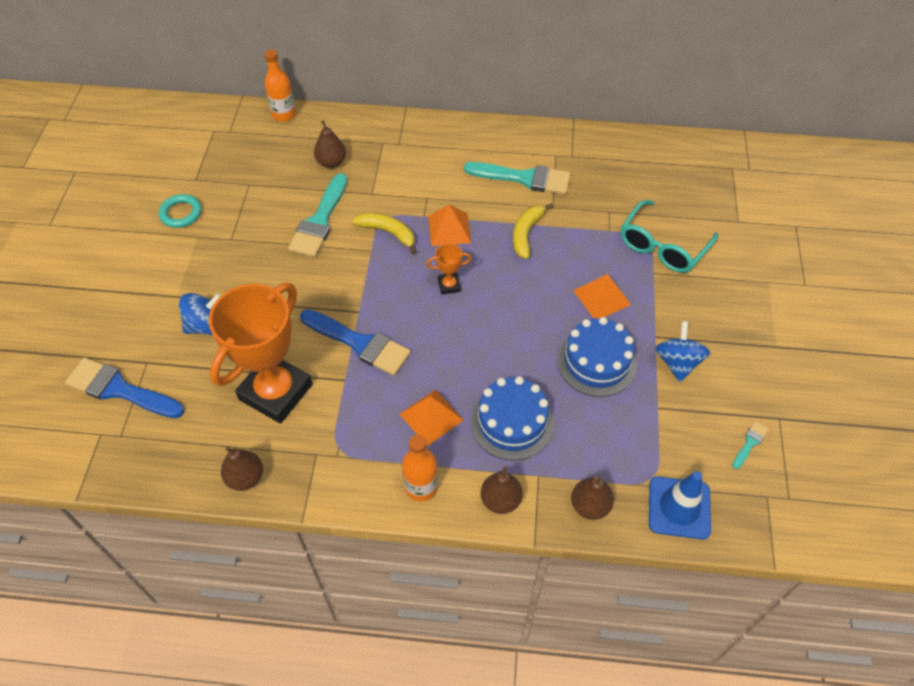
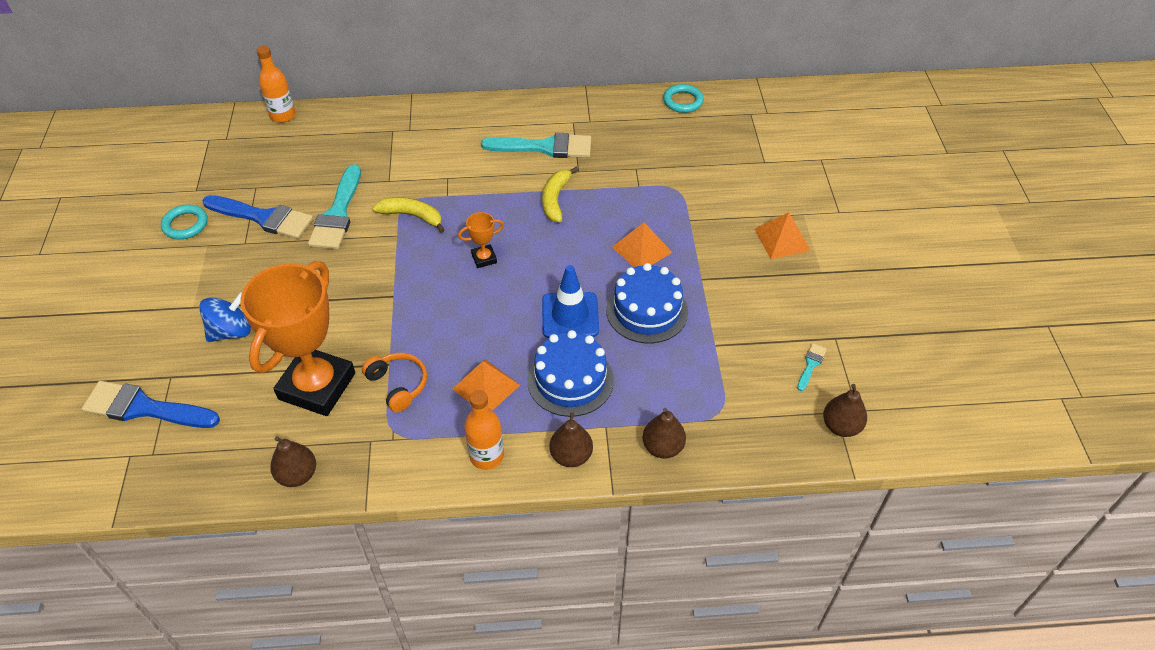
camera: 10 degrees left, 5 degrees down
blue brush [300,309,411,376] -> blue brush moved to [203,195,313,239]
brown pear [314,120,346,168] -> brown pear moved to [823,384,867,437]
orange pyramid [428,205,471,246] -> orange pyramid moved to [755,212,811,259]
turquoise glasses [621,200,718,273] -> none
blue traffic cone [649,471,711,540] -> blue traffic cone moved to [542,265,599,338]
blue spinning top [655,321,710,382] -> none
none -> orange headphones [362,353,427,412]
none -> turquoise ring [663,84,704,113]

